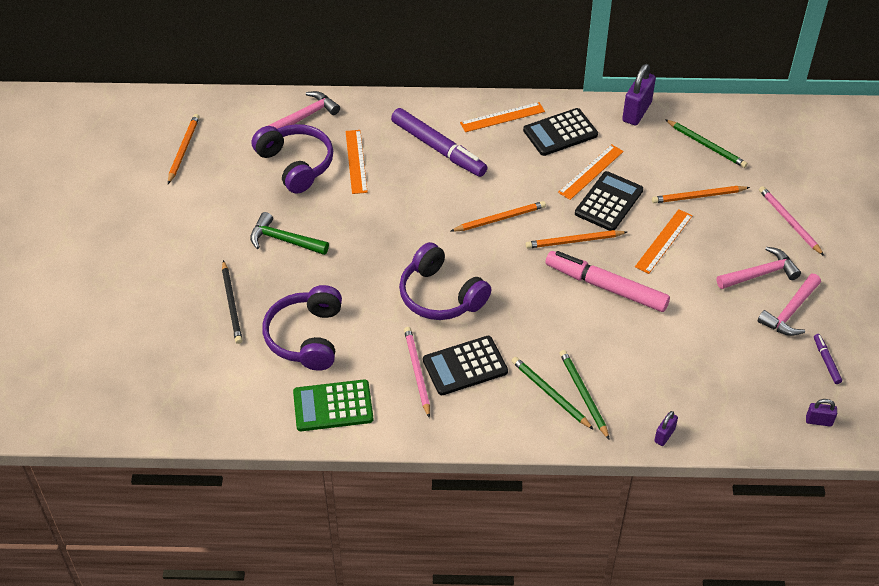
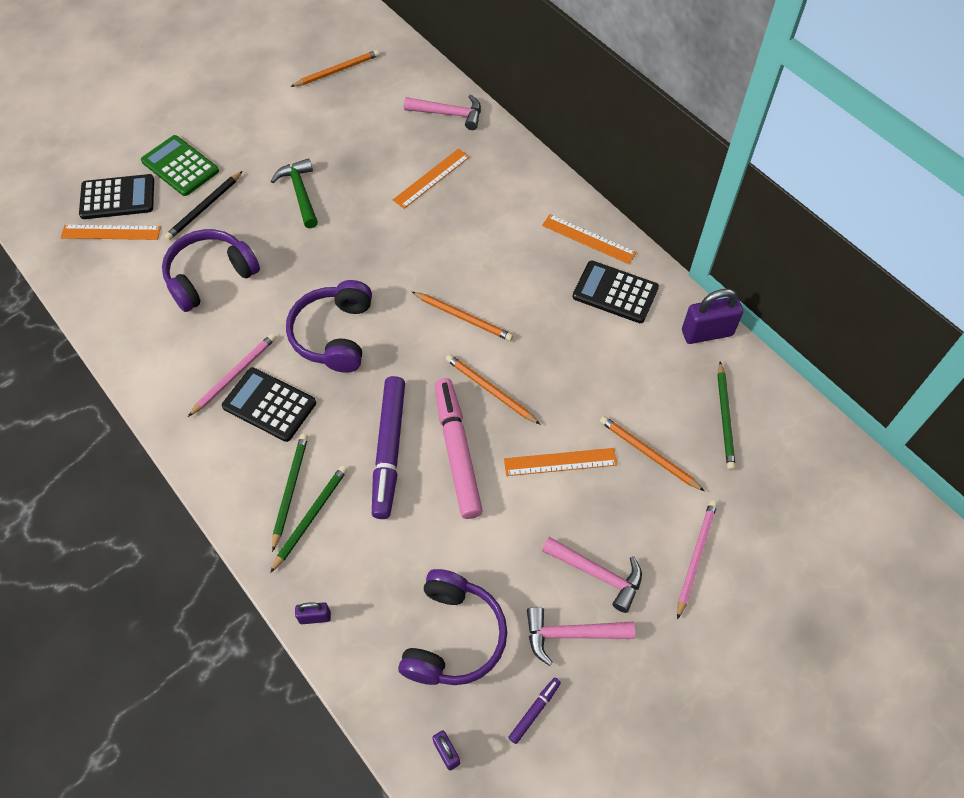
camera: 50 degrees right, 10 degrees up
purple headphones [252,124,333,194] -> purple headphones moved to [398,569,507,685]
green calculator [293,379,373,431] -> green calculator moved to [141,135,219,196]
purple marker [391,108,488,177] -> purple marker moved to [372,376,405,519]
orange ruler [558,144,624,200] -> orange ruler moved to [61,225,161,240]
black calculator [575,171,643,231] -> black calculator moved to [79,174,154,219]

